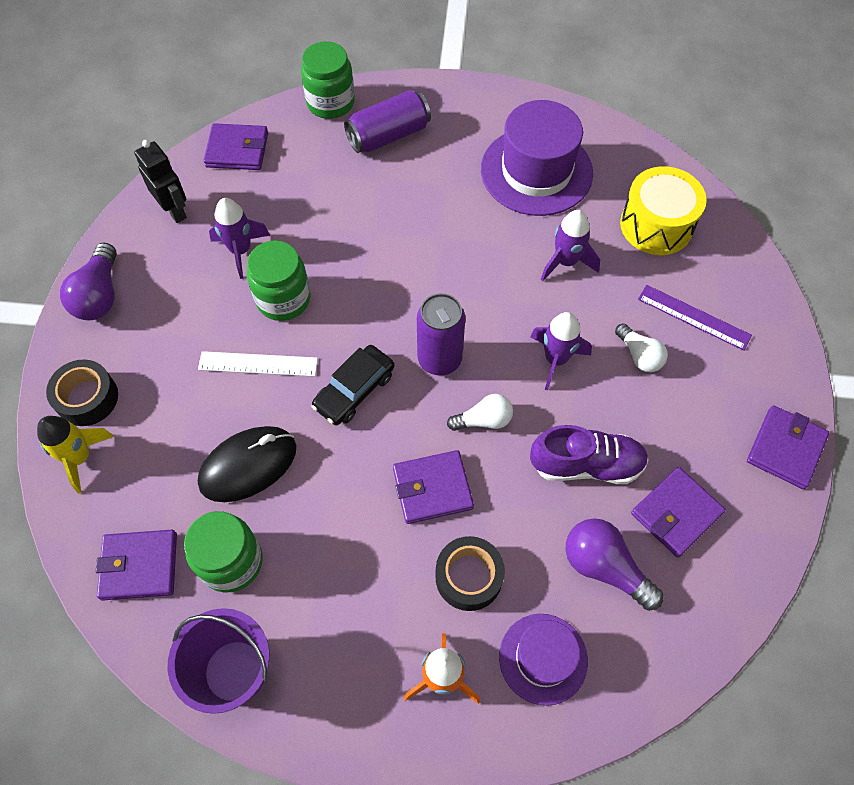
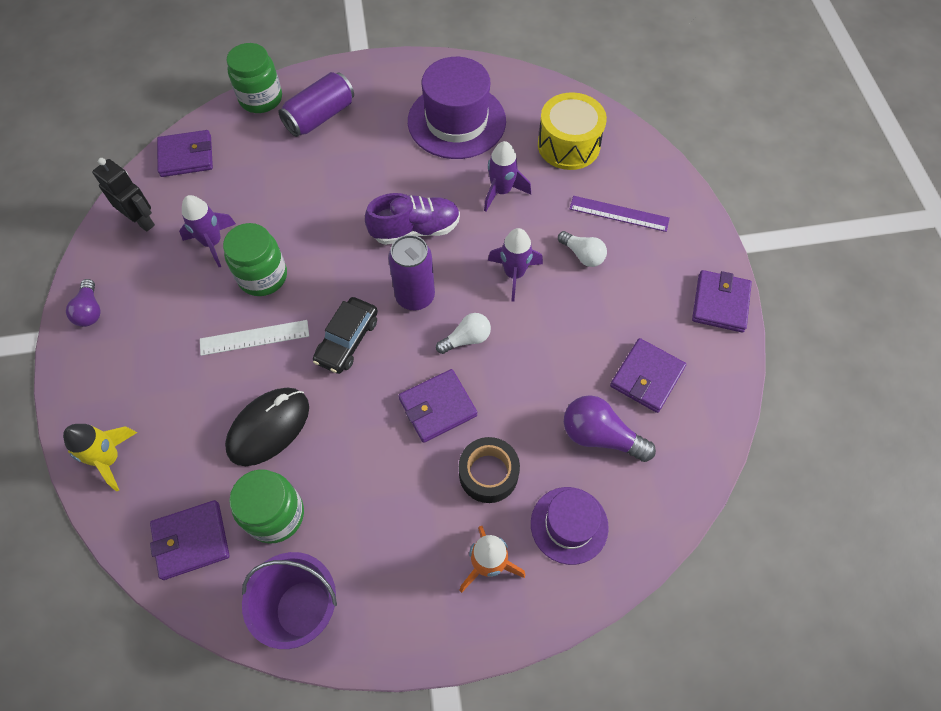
camera: 15 degrees left, 0 degrees up
black tape [46,359,118,426] -> none
purple light bulb [60,243,117,320] -> purple light bulb [66,279,101,327], size x0.65
purple shoe [530,425,649,484] -> purple shoe moved to [365,193,460,245]

